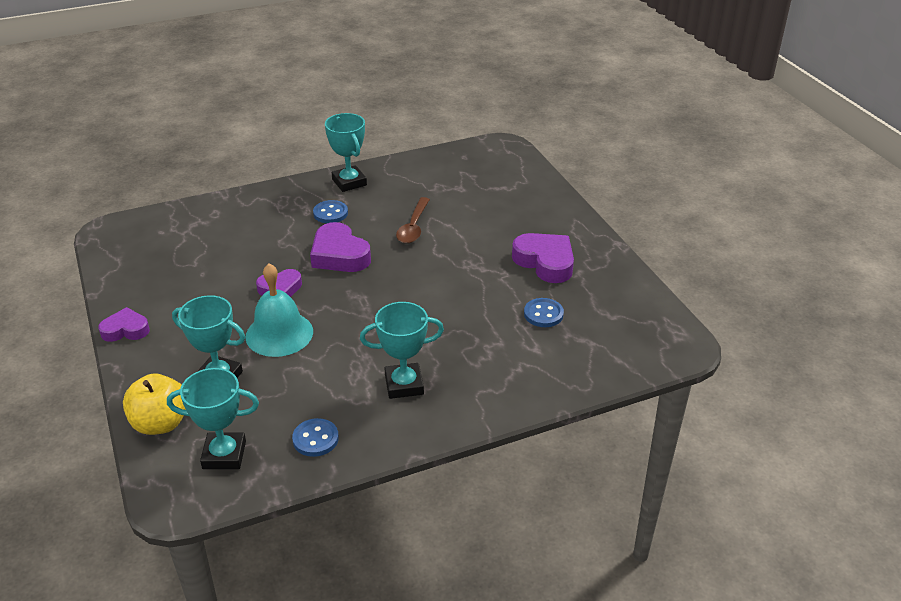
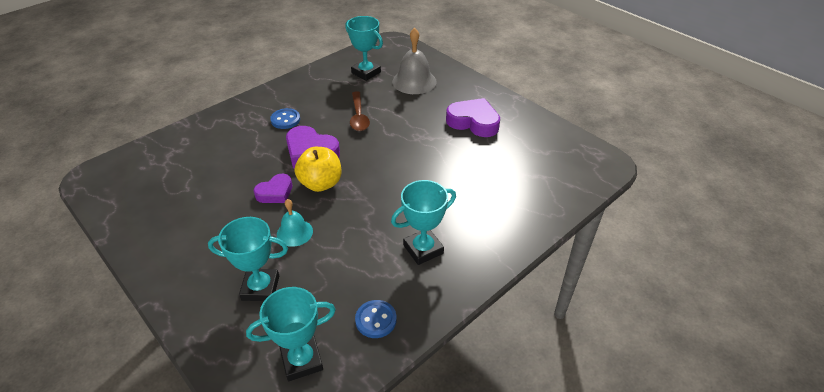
camera: 20 degrees left, 5 degrees up
purple heart [98,307,150,342] -> none
yellow apple [123,374,186,435] -> yellow apple moved to [294,147,341,192]
turquoise bell [245,263,313,357] -> turquoise bell [277,199,313,247], size x0.60
turquoise trophy [325,113,367,192] -> turquoise trophy moved to [345,16,383,81]
blue button [524,298,564,327] -> none
none -> grey bell [392,28,437,94]

